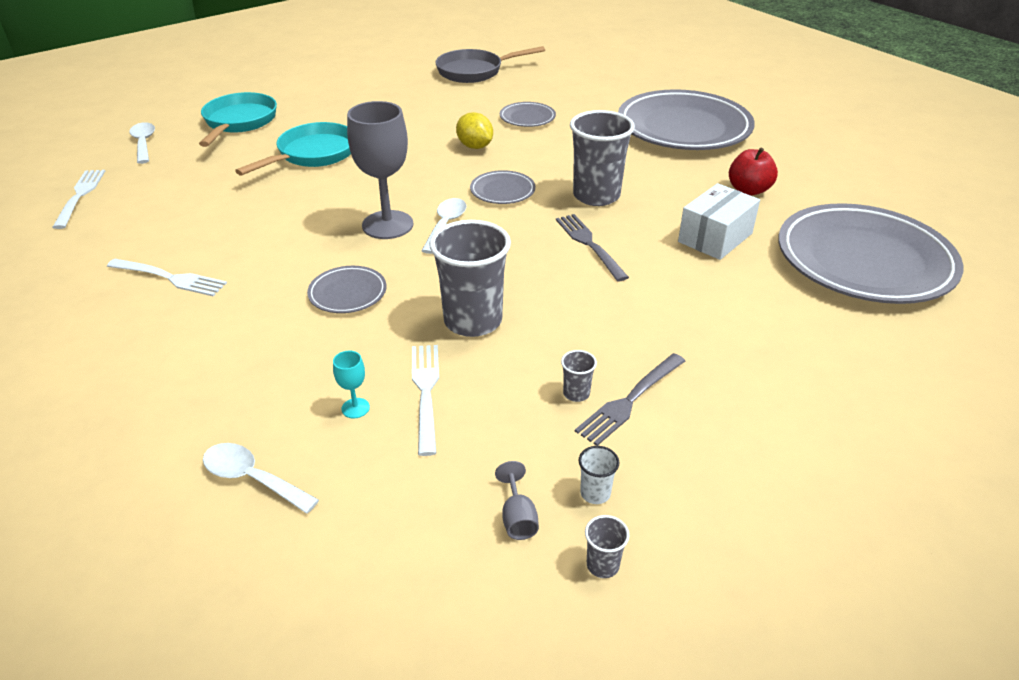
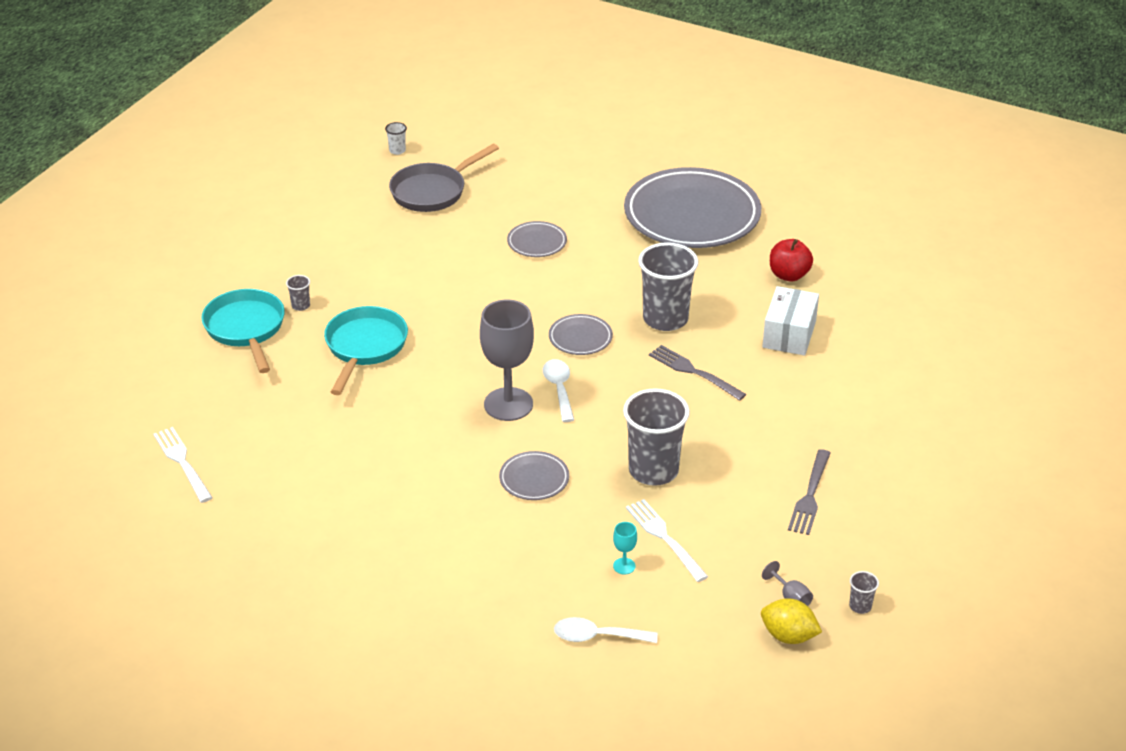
camera: 25 degrees left, 0 degrees up
white fork [107,259,227,296] -> none
white spoon [129,122,155,164] -> none
yellow lemon [456,112,493,149] -> yellow lemon moved to [761,598,822,644]
grey cup [561,350,597,402] -> grey cup moved to [286,275,310,311]
white cup [579,446,619,504] -> white cup moved to [385,122,407,155]
grey plate [778,203,963,304] -> none

